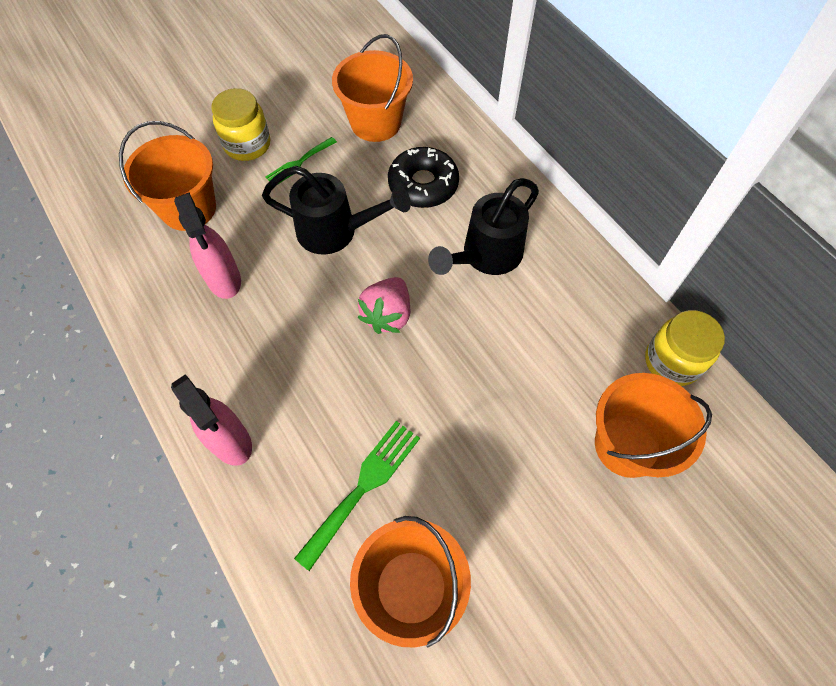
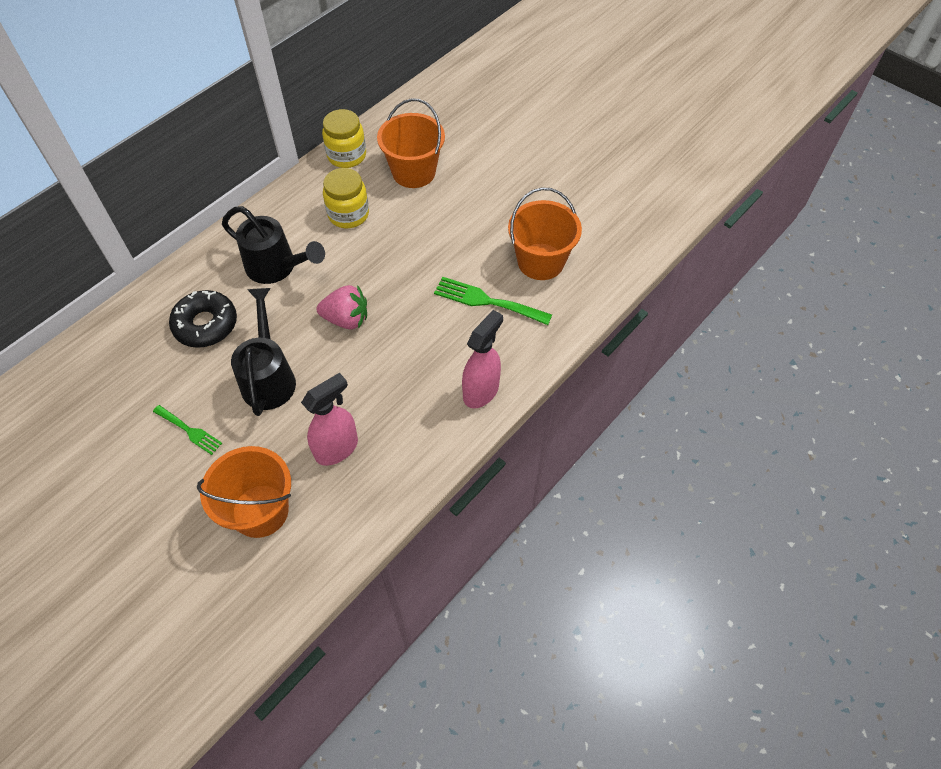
camera: 105 degrees left, 5 degrees down
yellow jar [211,88,270,161] -> yellow jar moved to [323,168,369,228]
orange bucket [332,34,413,142] -> none

